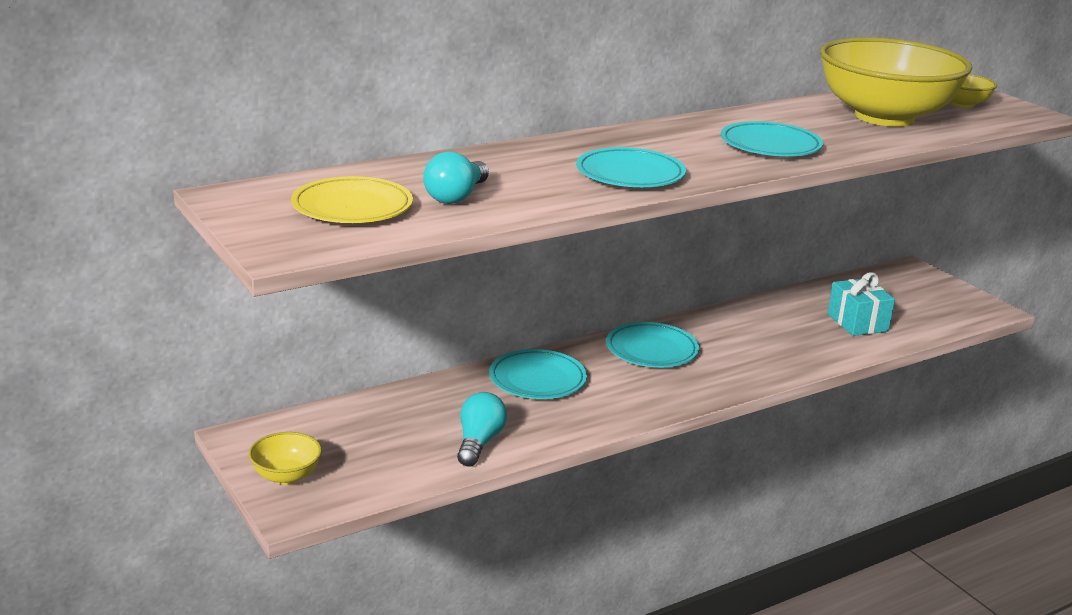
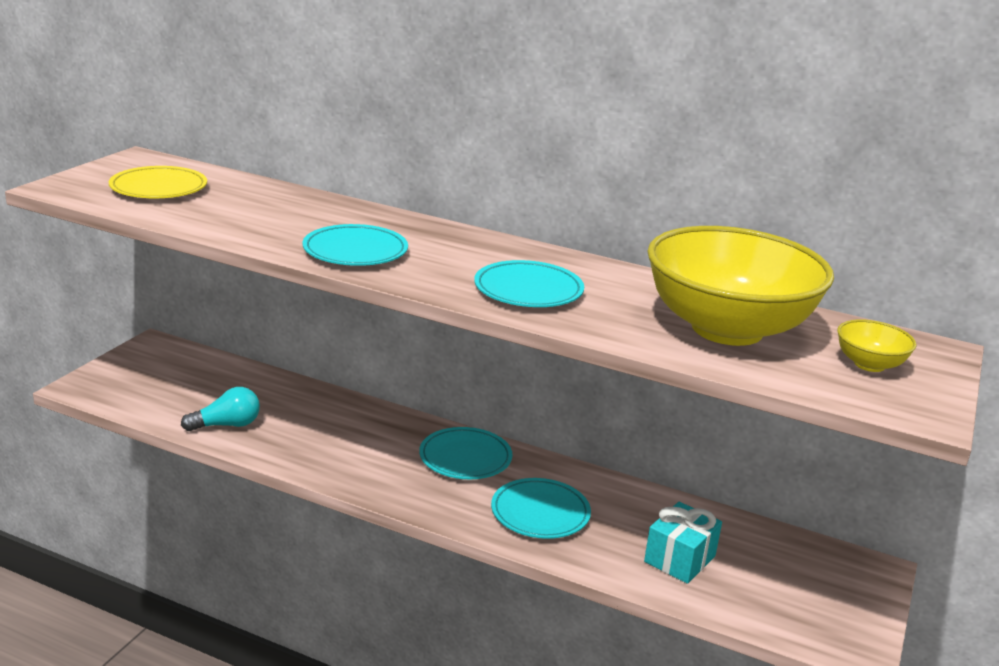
camera: 55 degrees right, 0 degrees up
yellow bowl [249,432,322,484] -> none
turquoise light bulb [423,151,489,204] -> none
turquoise plate [489,349,587,399] -> turquoise plate moved to [491,478,591,539]

